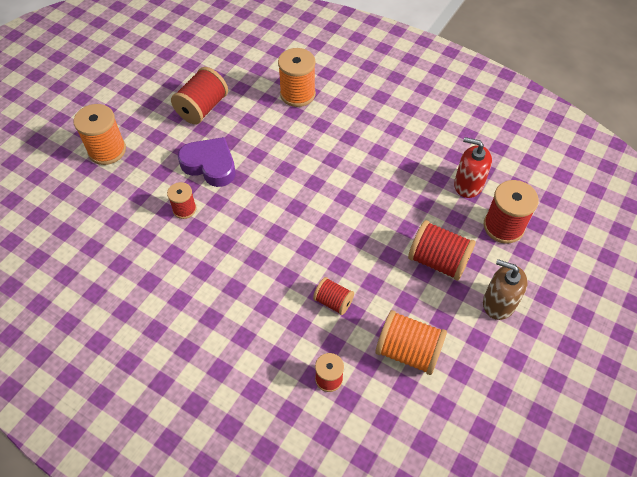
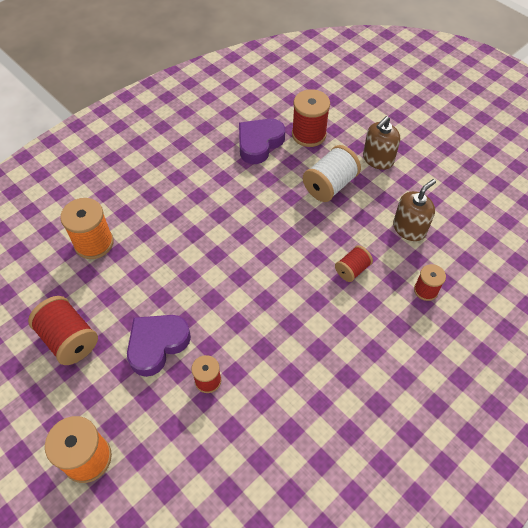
camera: 75 degrees left, 0 degrees up
orange spool [375,310,447,375] -> brown soap dispenser [393,179,436,241]
red spool [408,220,476,281] -> white spool [303,145,361,202]
red soap dispenser [454,137,492,198] -> purple heart [239,119,285,164]

